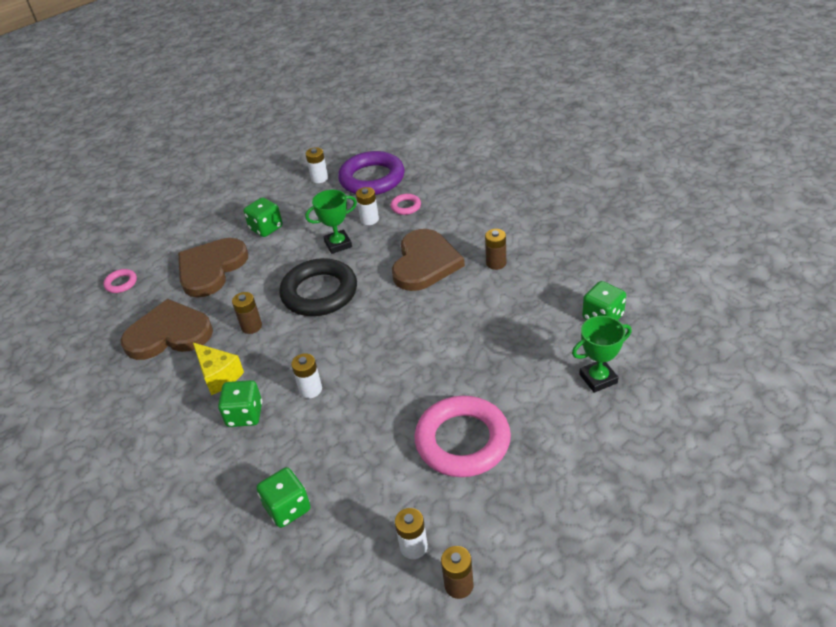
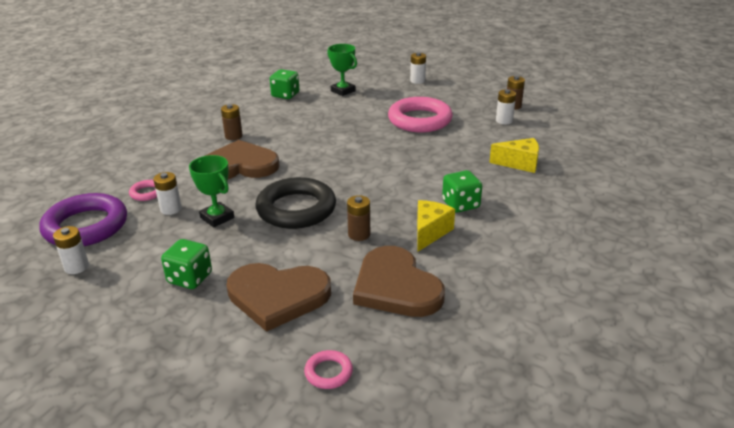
camera: 115 degrees left, 10 degrees down
green dice [256,467,311,528] -> yellow cheese [489,138,539,173]
white battery [291,353,322,398] -> white battery moved to [410,52,426,84]

